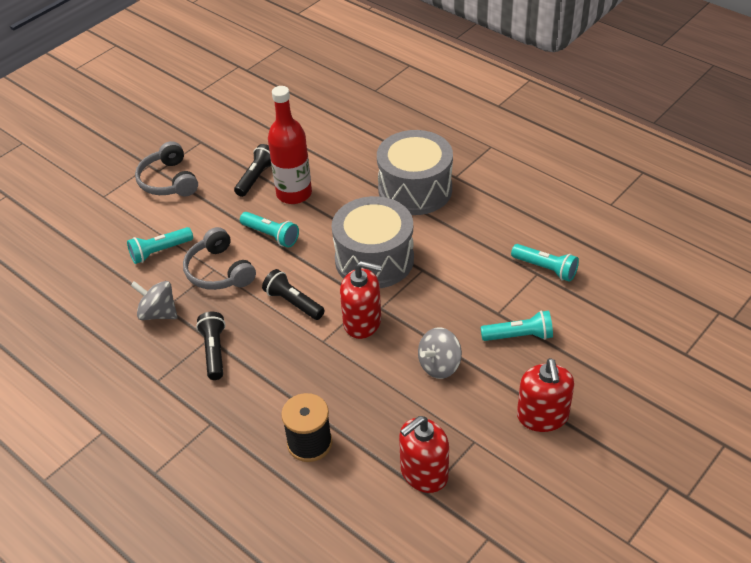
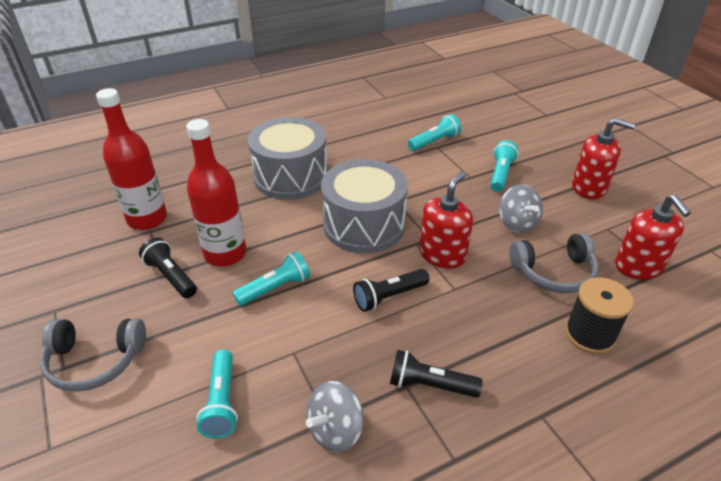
camera: 70 degrees left, 5 degrees down
grey headphones [183,227,256,290] -> grey headphones moved to [509,233,599,293]
none -> red bottle [96,88,167,230]

